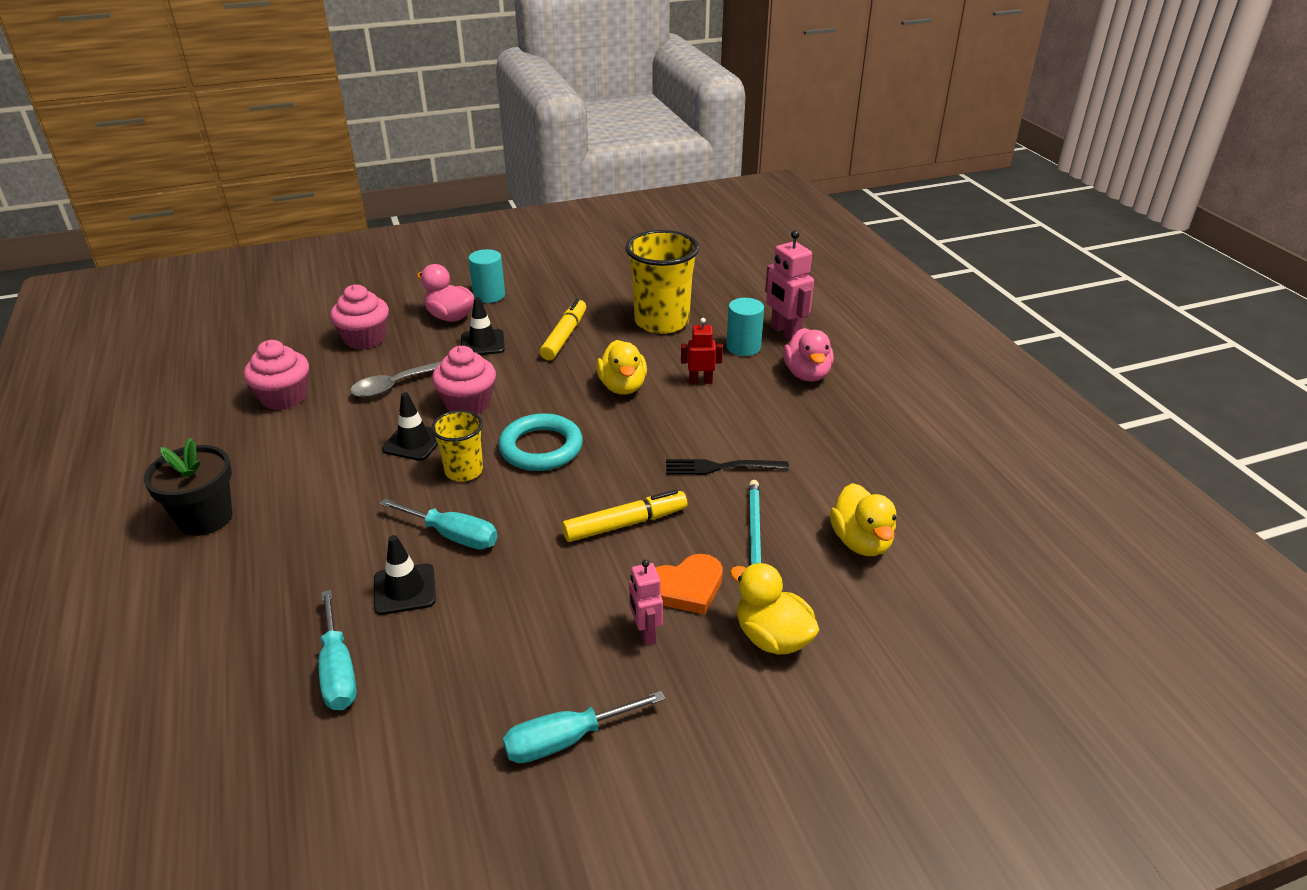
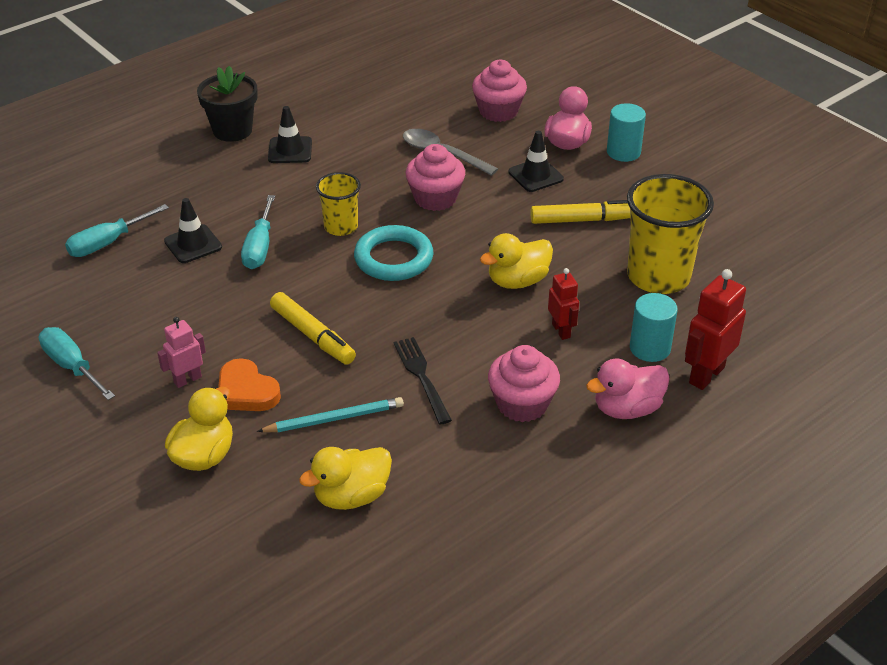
camera: 70 degrees right, 5 degrees up
pink cupcake [243,340,309,410] -> pink cupcake moved to [488,345,560,422]
black traffic cone [382,392,438,461] -> black traffic cone moved to [268,106,312,163]
pink robot [765,230,814,341] -> red robot [685,269,746,390]

